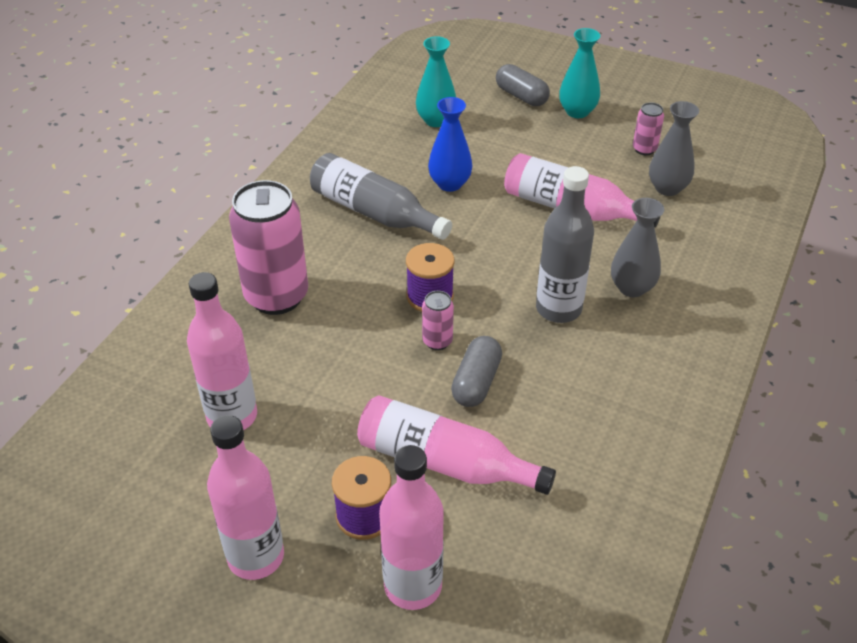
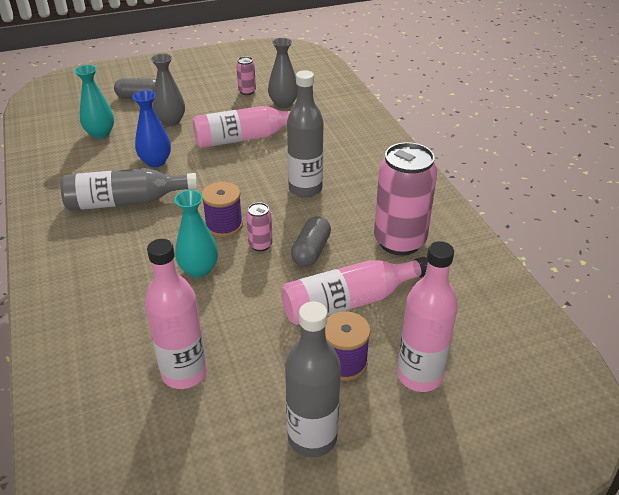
camera: 45 degrees left, 5 degrees down
pink bottle [207,415,284,580] -> grey bottle [285,301,341,457]
pink can [229,180,308,315] -> pink can moved to [374,142,437,256]
grey capsule [451,336,502,407] -> grey capsule turned 45 degrees clockwise [291,216,331,267]
turquoise vase [559,28,600,118] -> turquoise vase moved to [174,190,218,278]
grey vase [611,198,664,297] -> grey vase moved to [151,54,185,126]

